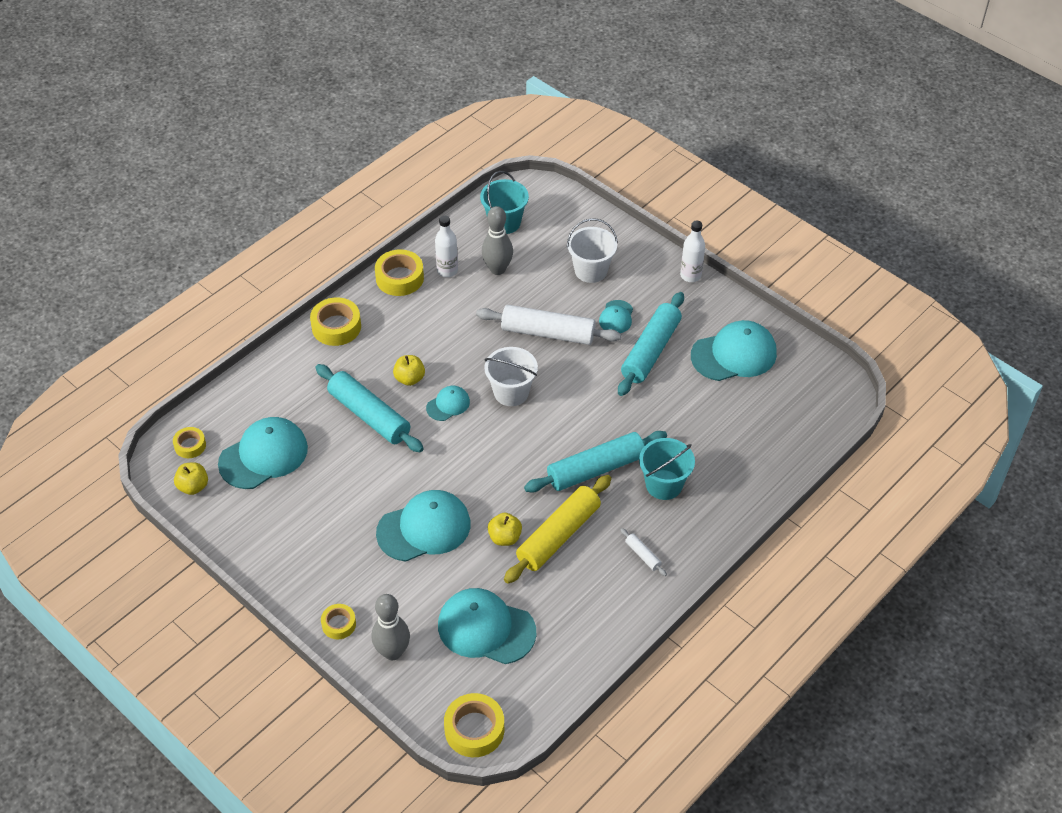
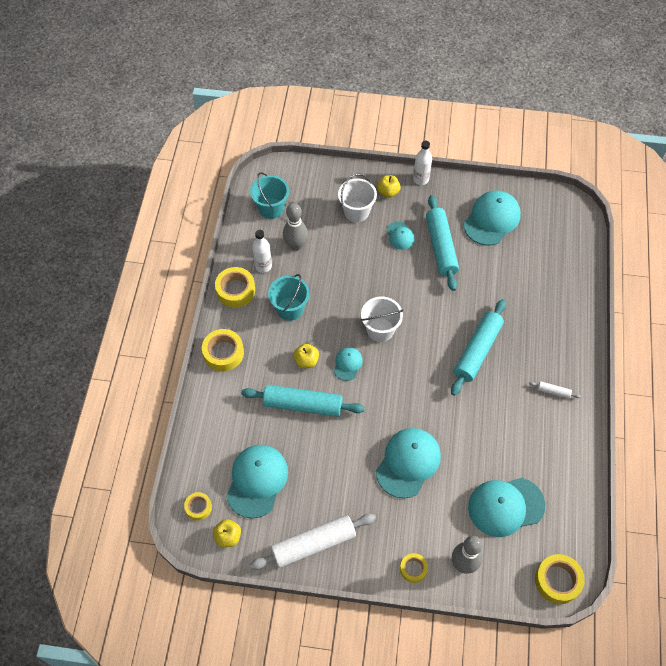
camera: 35 degrees left, 10 degrees up
white rolling pin [476,305,621,345] -> white rolling pin moved to [250,513,376,570]
yellow apple [488,513,522,546] -> yellow apple moved to [377,175,401,198]
yellow rolling pin [504,475,611,584] -> none
turquoise bucket [639,438,695,500] -> turquoise bucket moved to [268,274,310,321]

